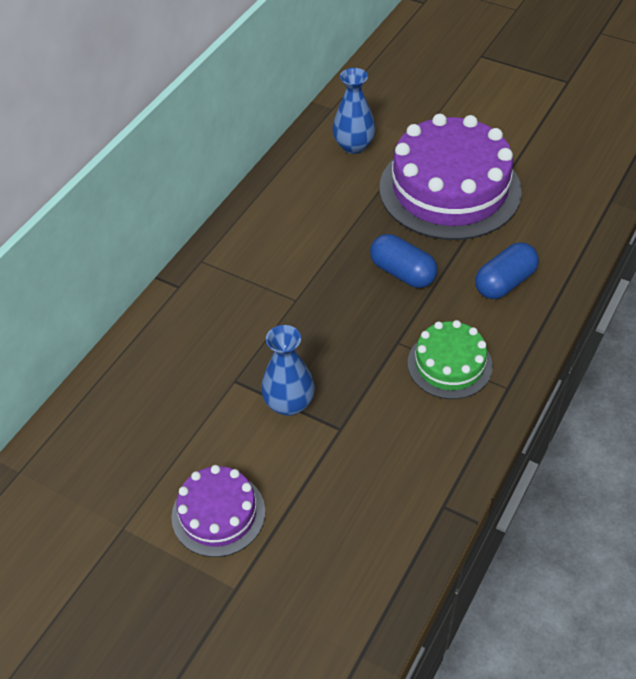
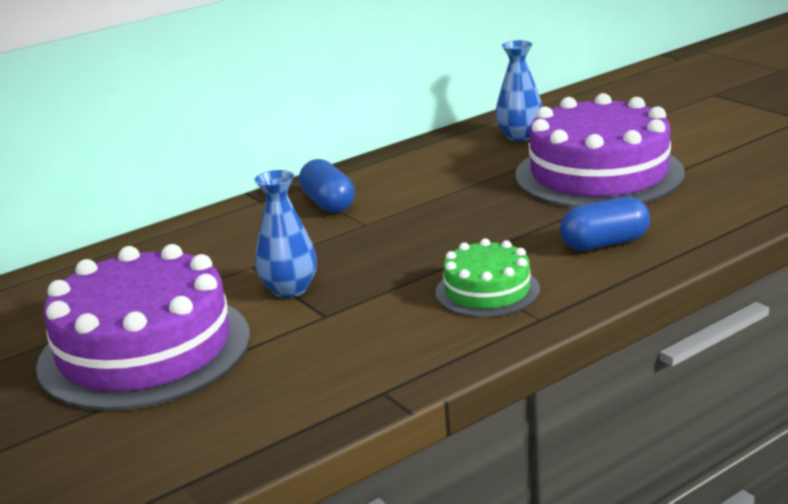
camera: 25 degrees right, 25 degrees down
purple cake [171,465,265,557] -> purple cake [36,244,250,411], size x1.94
blue capsule [370,234,438,288] -> blue capsule moved to [299,159,355,213]

